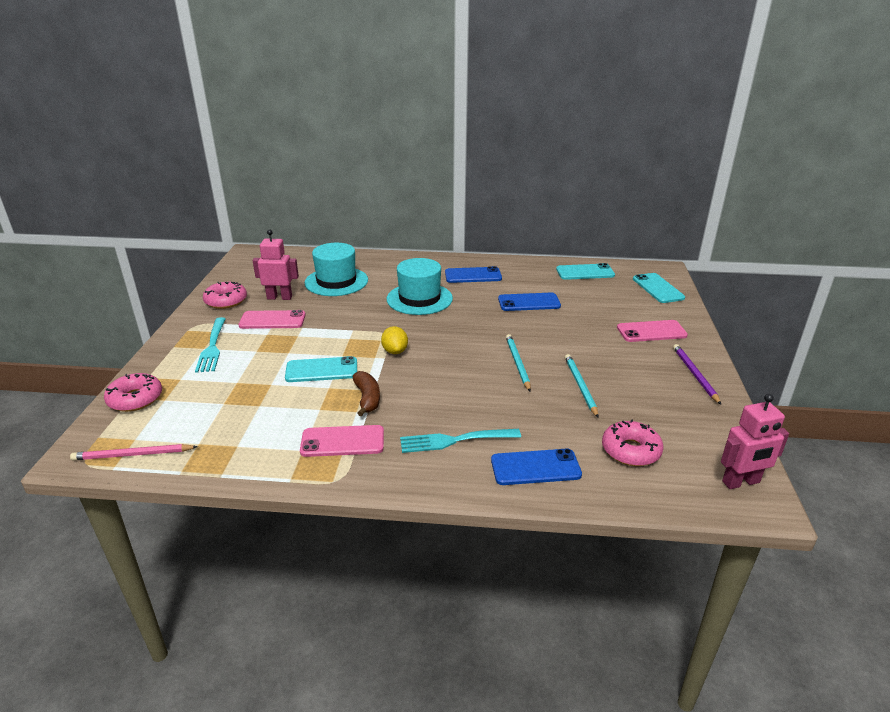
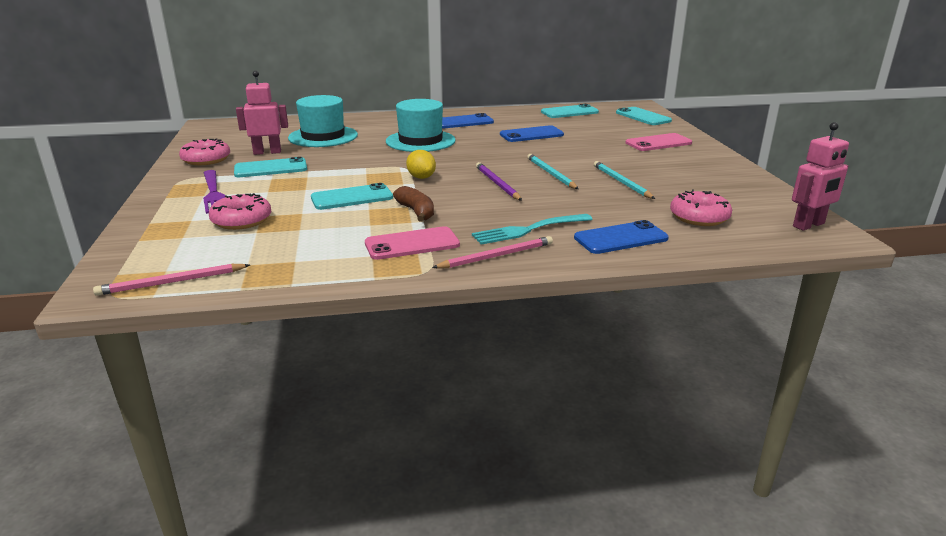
camera: 15 degrees left, 5 degrees down
pink donut [104,373,162,412] -> pink donut moved to [209,193,271,230]
turquoise fork [195,317,226,373] -> purple fork [203,170,226,214]
pink phone [239,310,306,329] -> turquoise phone [234,157,307,177]
purple pencil [673,344,721,405] -> purple pencil moved to [476,162,522,201]
none -> pink pencil [432,236,553,268]

